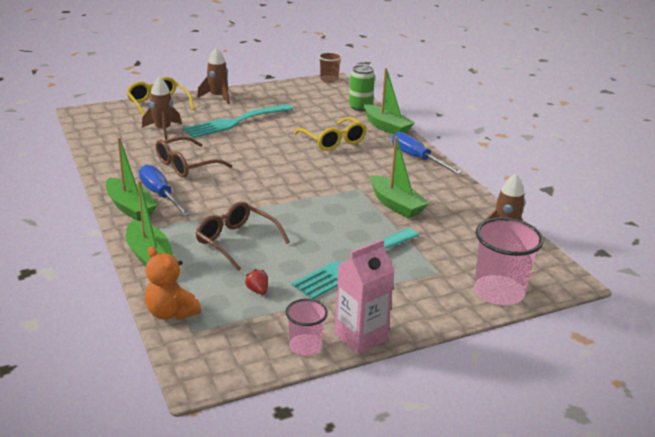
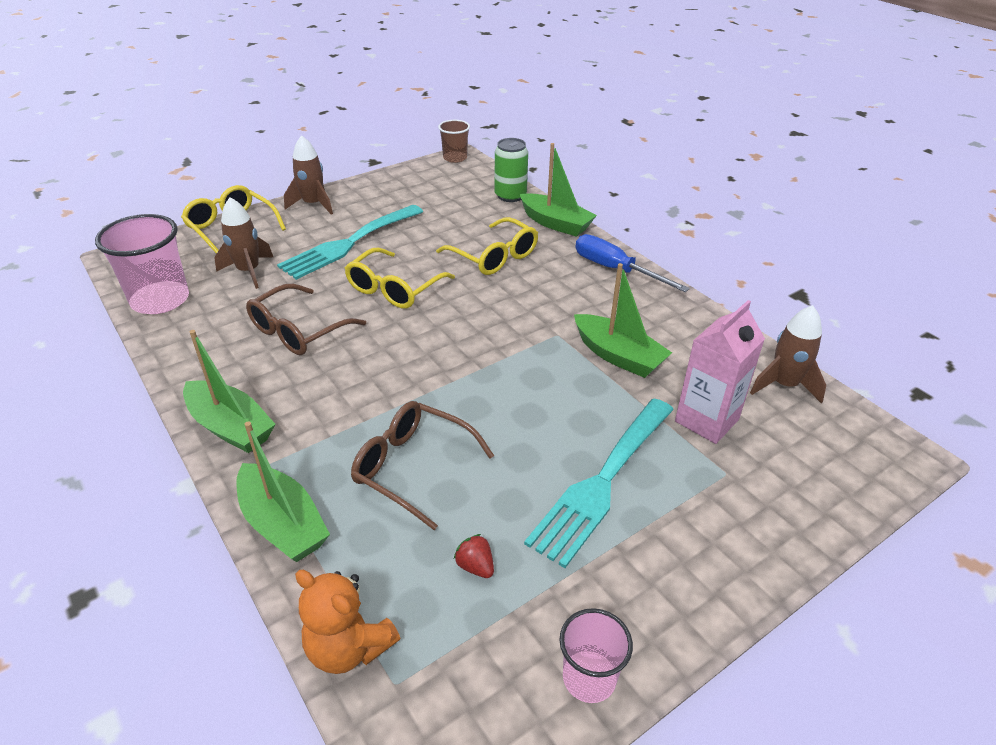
camera: 10 degrees left, 10 degrees up
blue screwdriver [139,164,191,216] -> none
pink carton [335,239,395,354] -> pink carton moved to [675,300,765,444]
pink cup [474,217,544,305] -> pink cup moved to [95,214,189,314]
none -> yellow glasses [344,247,455,309]

